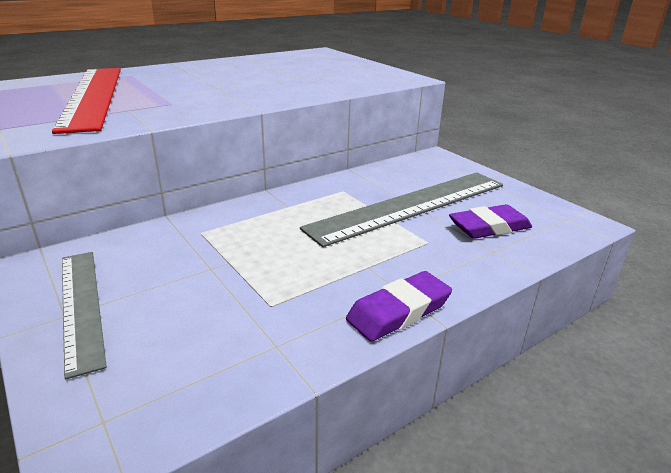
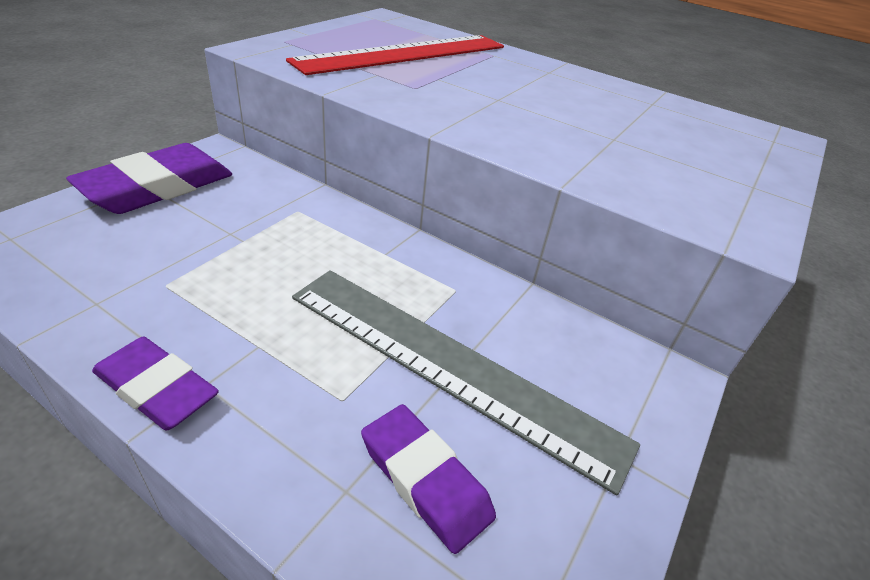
camera: 65 degrees right, 10 degrees up
grey ruler [62,252,107,379] -> purple eraser [66,143,232,214]

